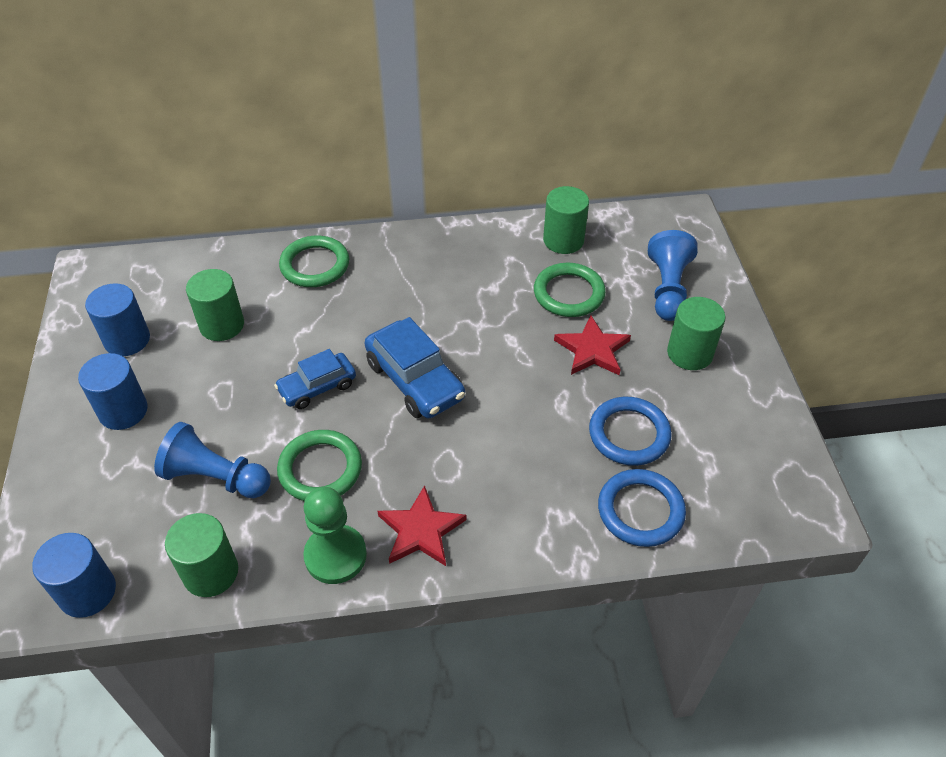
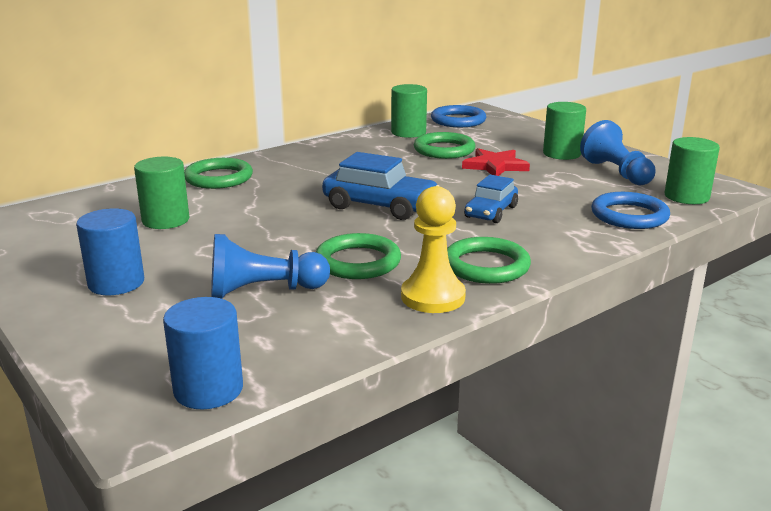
camera: 30 degrees left, 25 degrees down
blue cylinder [85,283,150,356] -> none
green cylinder [165,513,238,597] -> green cylinder moved to [665,137,720,204]
blue car [274,349,356,409] -> blue car moved to [464,175,518,223]
green pawn [303,487,367,584] -> yellow pawn [401,186,466,313]
red star [378,485,467,566] -> green ring [447,237,531,284]
blue ring [589,397,672,466] -> blue ring moved to [431,105,486,127]
blue pawn [648,230,698,321] -> blue pawn moved to [580,120,655,185]

